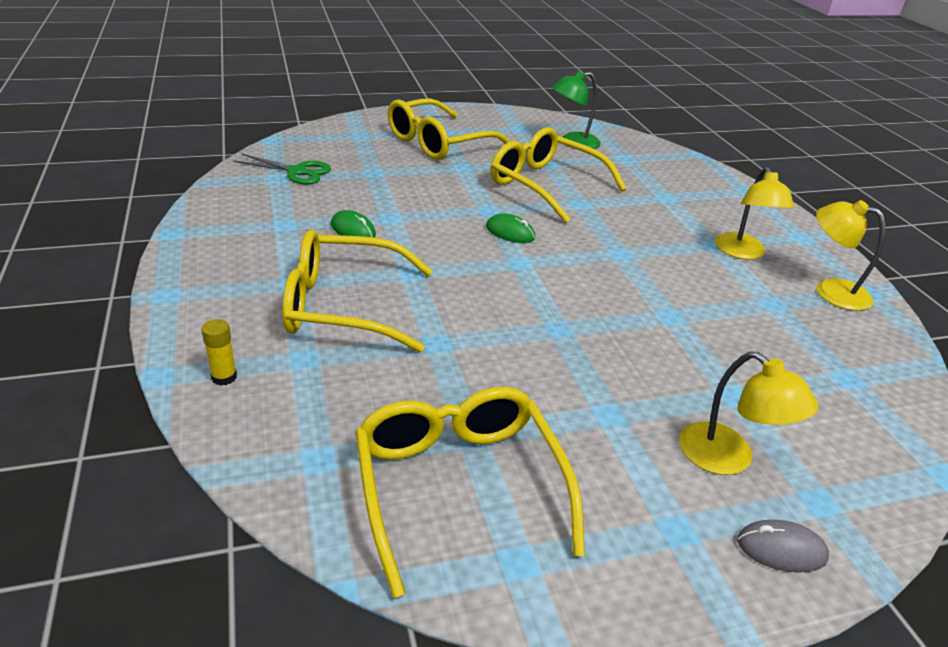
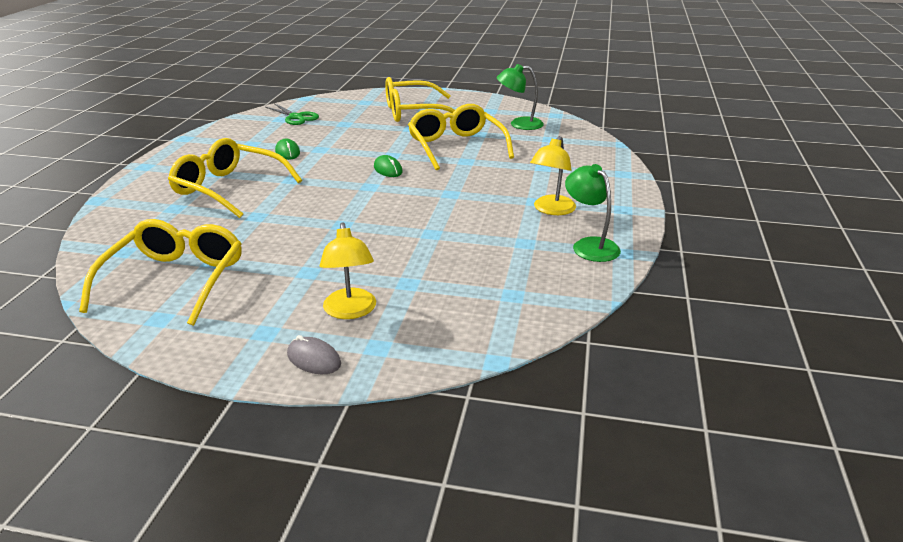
camera: 30 degrees right, 5 degrees down
yellow glue stick [202,319,237,386] -> none
yellow lamp [816,200,885,311] -> green lamp [565,164,621,262]

